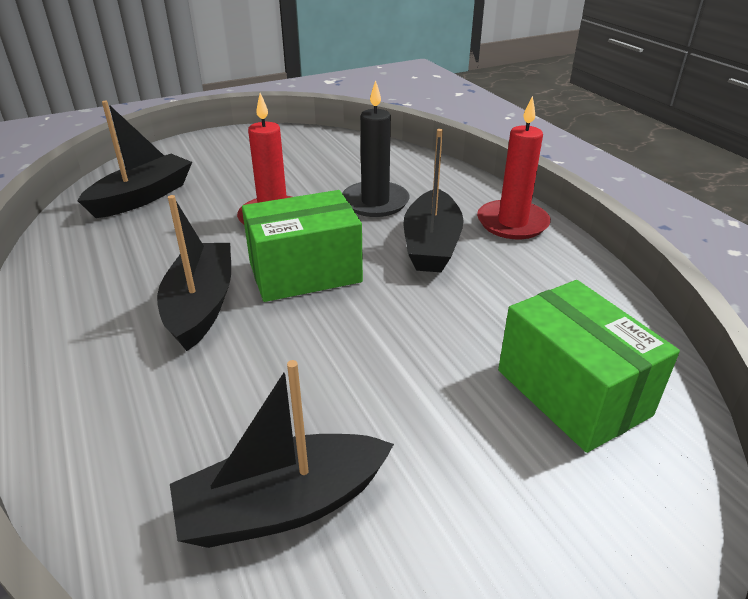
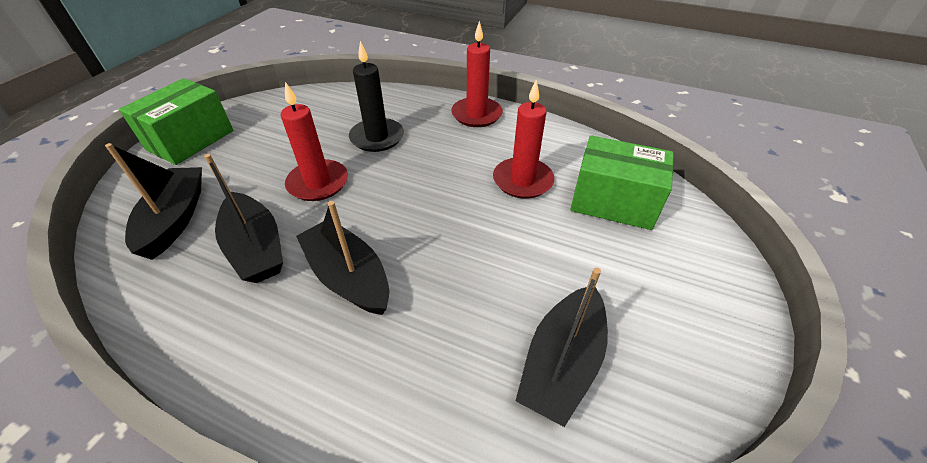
camera: 40 degrees left, 10 degrees up
green box [242,190,363,302] -> green box moved to [119,78,233,165]
black boat [403,129,464,272] -> black boat moved to [204,154,283,283]
none -> red candle [493,80,554,199]

